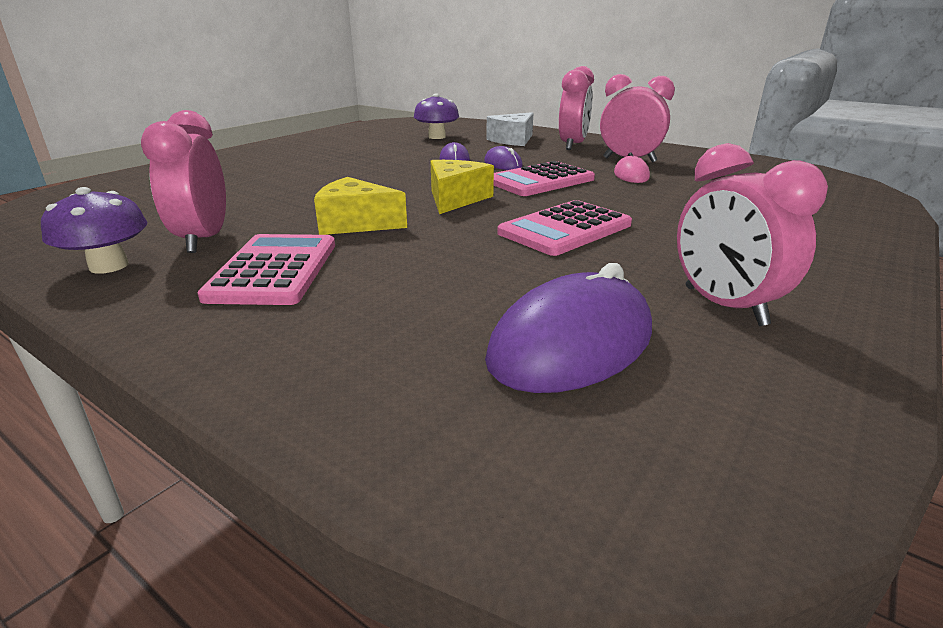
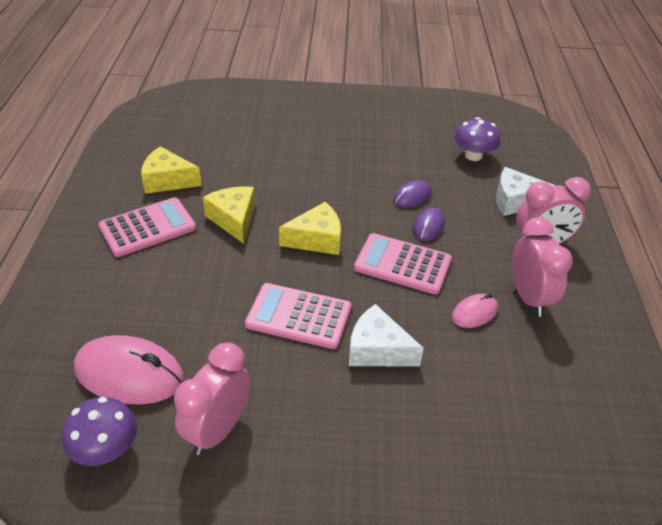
camera: 55 degrees right, 15 degrees up
purple mushroom [41,187,148,274] -> purple mushroom moved to [62,397,137,466]
pink clock [141,110,226,253] -> yellow cheese [141,146,202,194]
purple mouse [485,263,652,393] -> pink mouse [74,335,184,405]
none -> white cheese [349,304,424,366]

